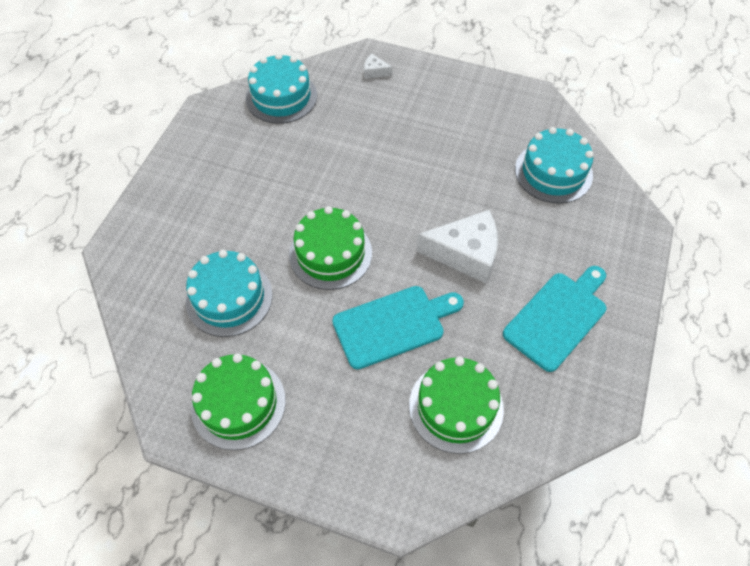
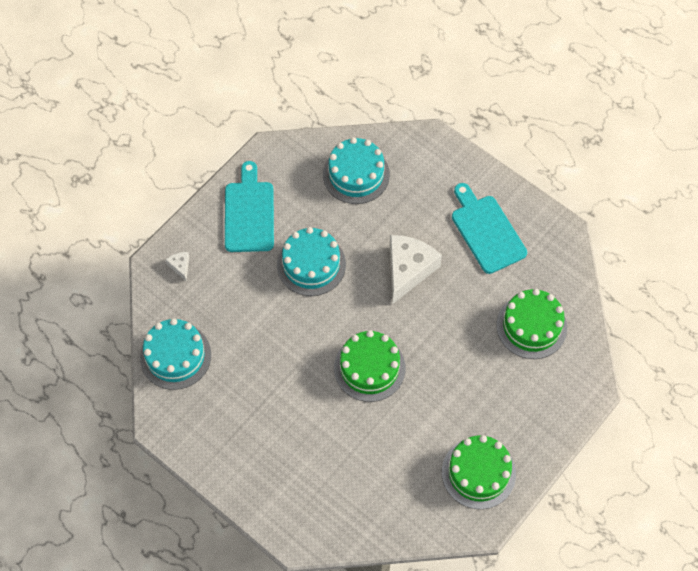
camera: 70 degrees left, 5 degrees up
turquoise cake [186,250,273,337] -> turquoise cake moved to [277,227,346,296]
turquoise cutting board [332,286,464,369] -> turquoise cutting board moved to [225,161,274,252]
white cheese [364,54,392,79] -> white cheese turned 120 degrees clockwise [166,252,189,281]

